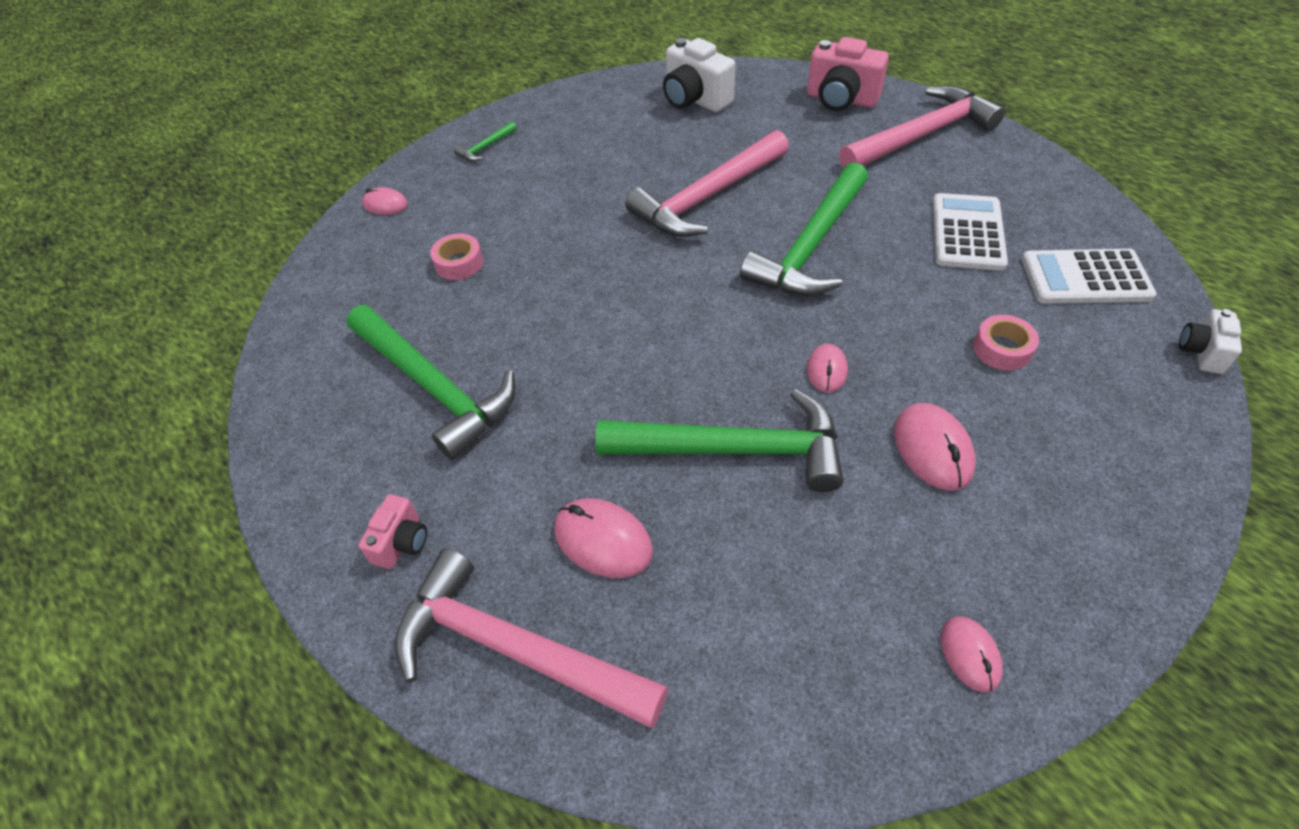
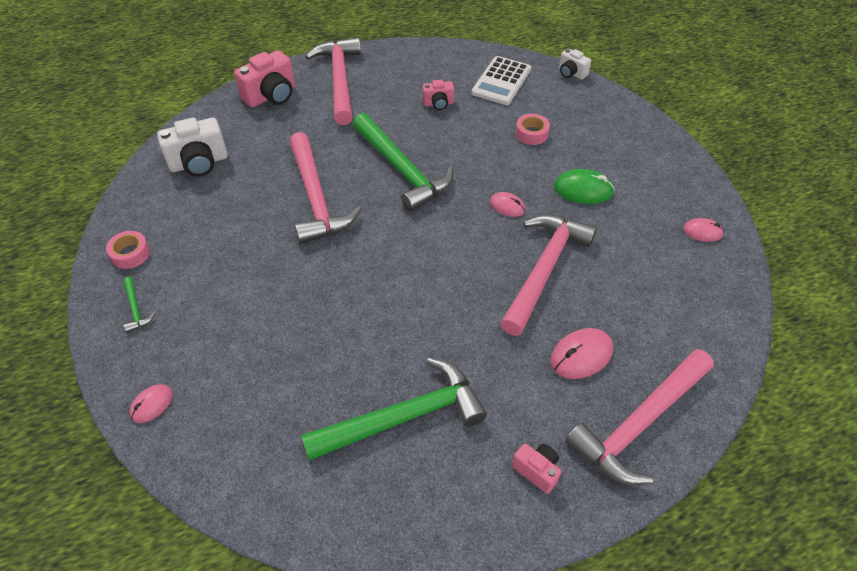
camera: 70 degrees left, 0 degrees up
pink tape [430,233,483,280] -> pink tape moved to [106,231,150,269]
green hammer [595,389,844,492] -> pink hammer [500,214,597,336]
pink mouse [894,403,976,491] -> green mouse [554,169,614,204]
white calculator [933,193,1008,271] -> pink camera [422,80,454,110]

